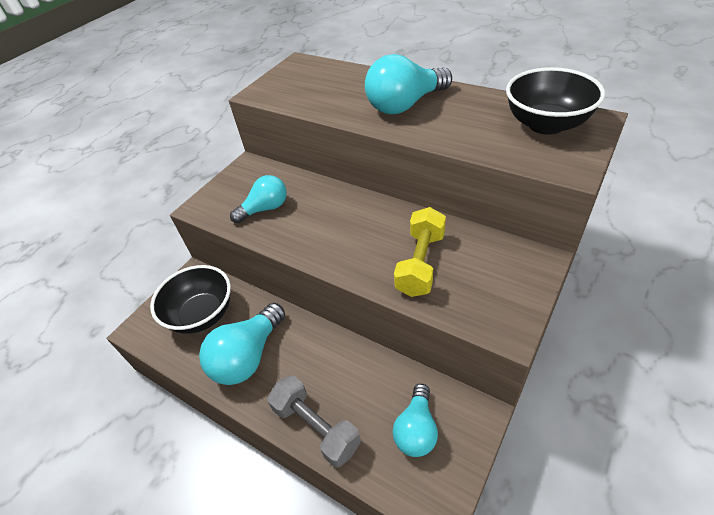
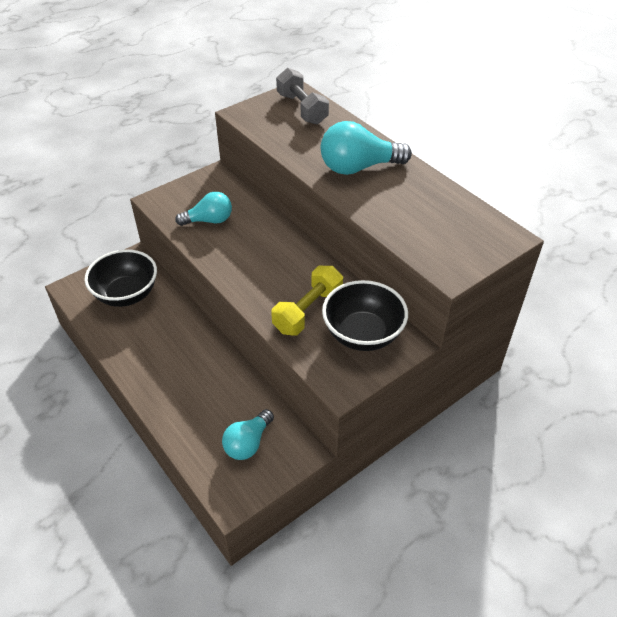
camera: 15 degrees right, 0 degrees up
turquoise light bulb [199,303,285,385] -> none
grey dumbbell [267,375,361,468] -> grey dumbbell moved to [276,68,329,124]
black bowl [506,67,605,135] -> black bowl moved to [322,280,408,351]

